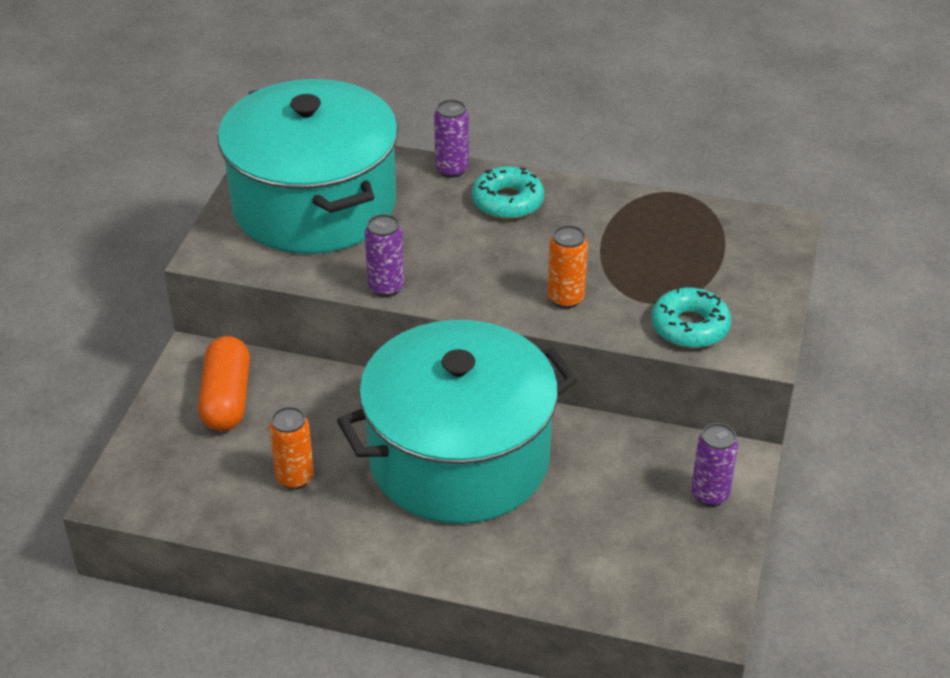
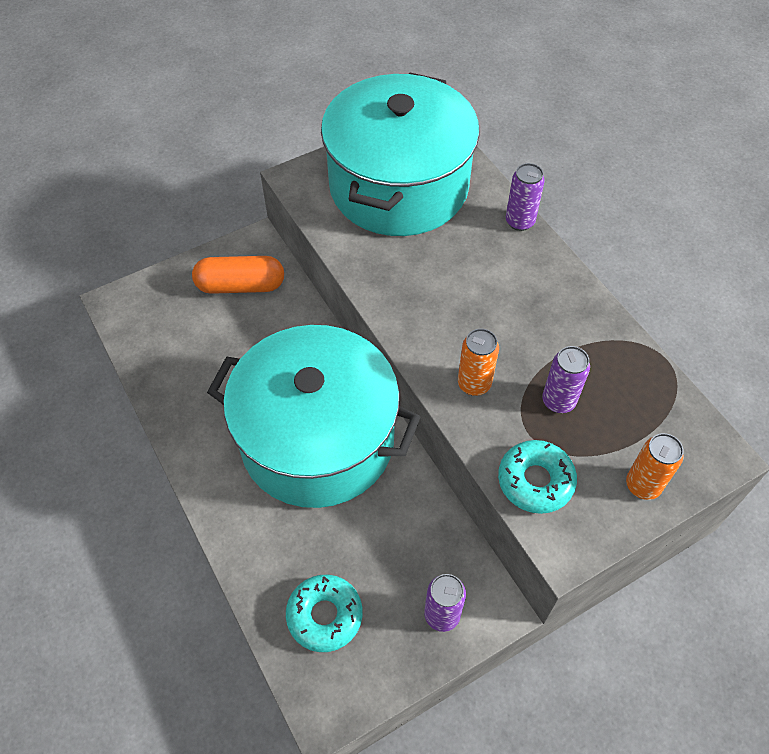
camera: 45 degrees right, 15 degrees up
orange capsule [198,336,250,431] -> orange capsule turned 45 degrees clockwise [192,256,284,294]
orange can [269,407,314,489] -> orange can moved to [626,433,684,500]
purple can [365,214,404,297] -> purple can moved to [542,346,590,413]
turquoise donut [472,166,544,219] -> turquoise donut moved to [286,575,362,652]

